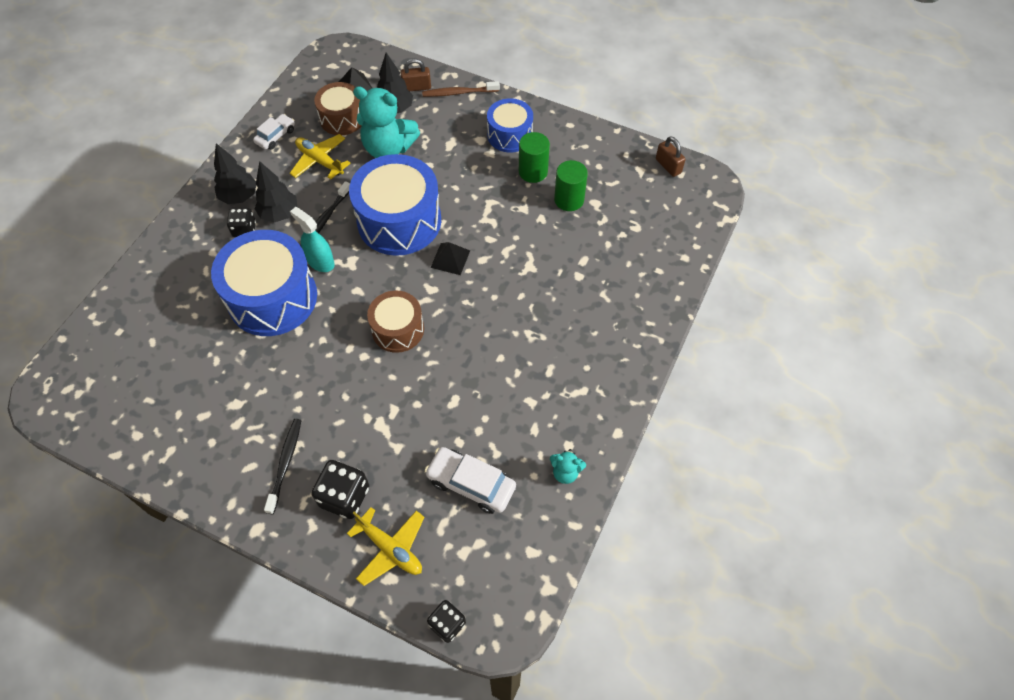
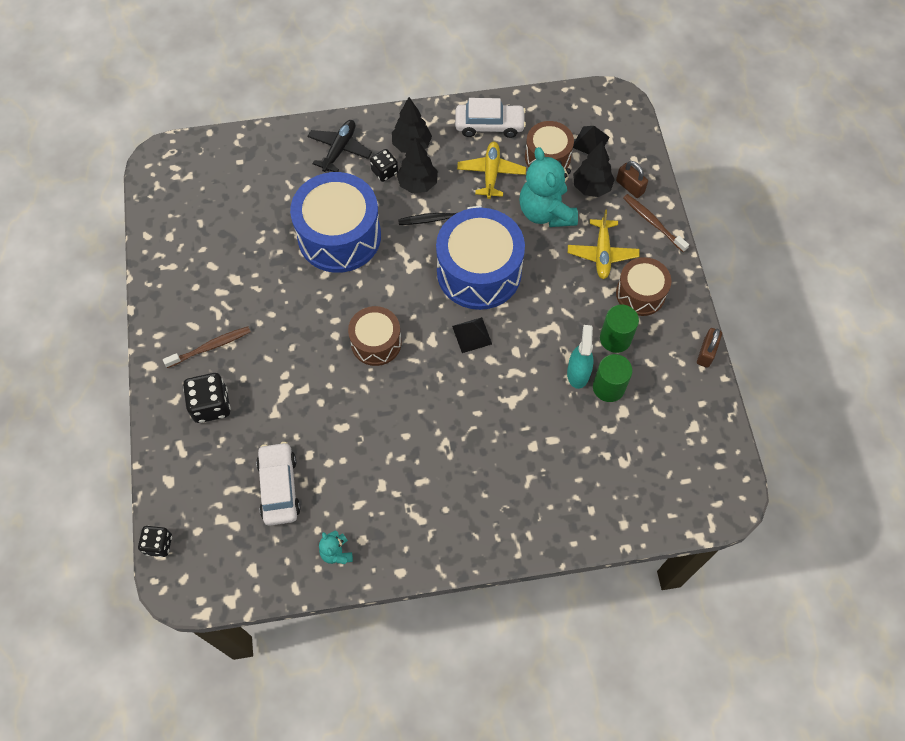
camera: 55 degrees right, 5 degrees up
white car [253,114,295,150] -> white car [455,98,526,138], size x1.56
black toothbrush [264,419,302,514] -> brown toothbrush [163,326,251,368]
turquoise spray bottle [290,207,335,272] -> turquoise spray bottle moved to [567,325,594,389]
yellow plane [347,507,424,586] -> yellow plane moved to [568,209,639,279]
blue drum [487,98,533,152] -> brown drum [616,257,671,316]
brown padlock [656,136,686,177] -> brown padlock moved to [697,328,722,368]
none -> black plane [307,120,372,172]

